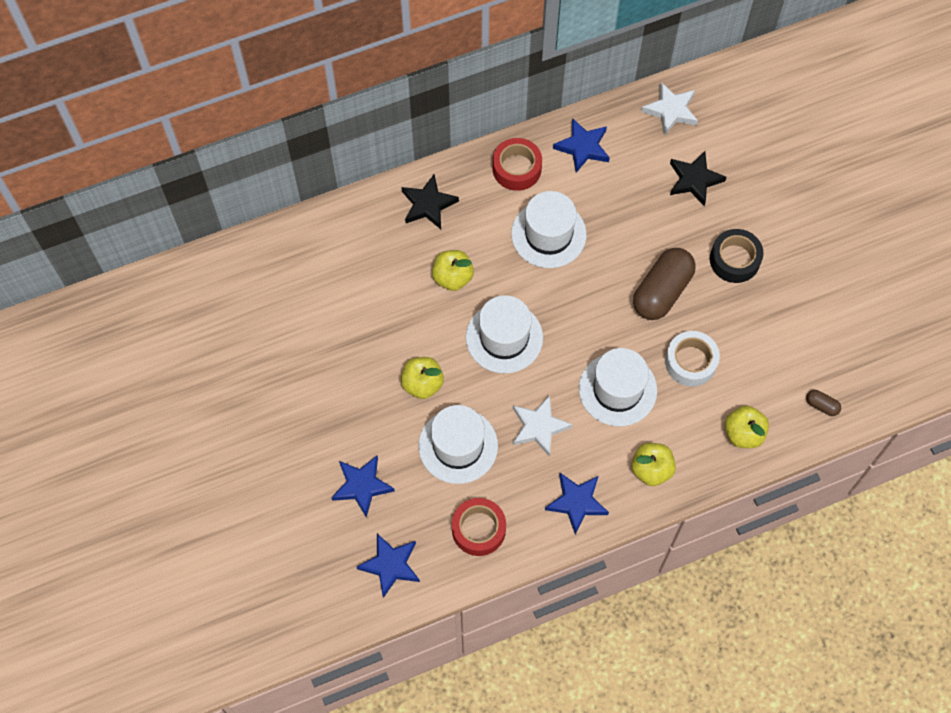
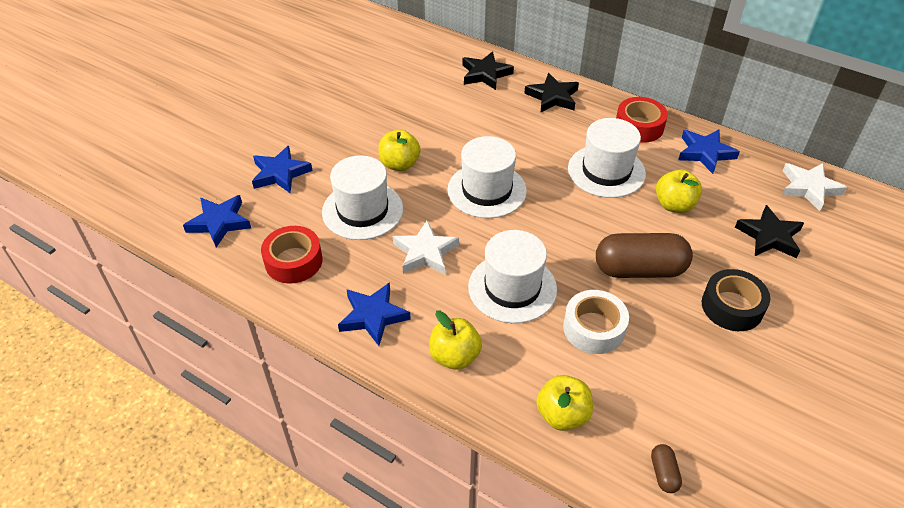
camera: 55 degrees right, 20 degrees down
yellow apple [432,250,474,291] -> yellow apple moved to [656,170,702,213]
none -> black star [463,51,514,90]

